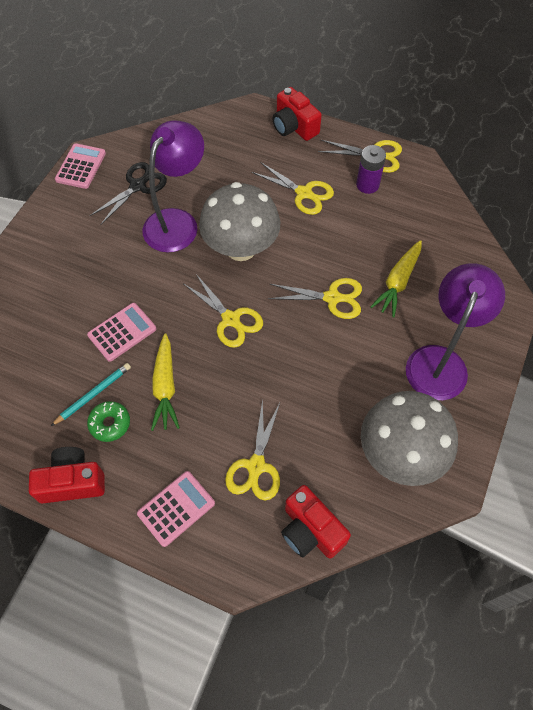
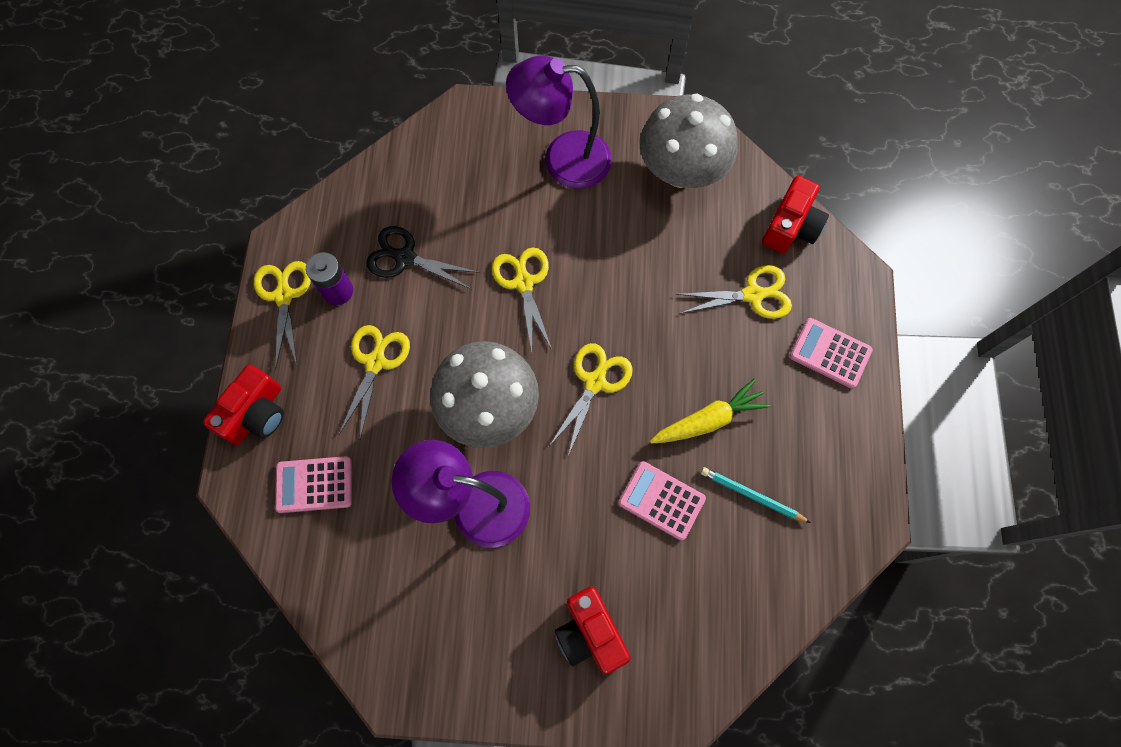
camera: 110 degrees left, 10 degrees up
red camera [29,447,105,504] -> red camera moved to [555,586,631,674]
pink calculator [55,143,106,189] -> pink calculator moved to [275,456,352,513]
green donut [87,401,130,442] -> none
black scissors [90,162,167,225] -> black scissors moved to [366,226,480,289]
yellow carrot [370,240,422,317] -> none

